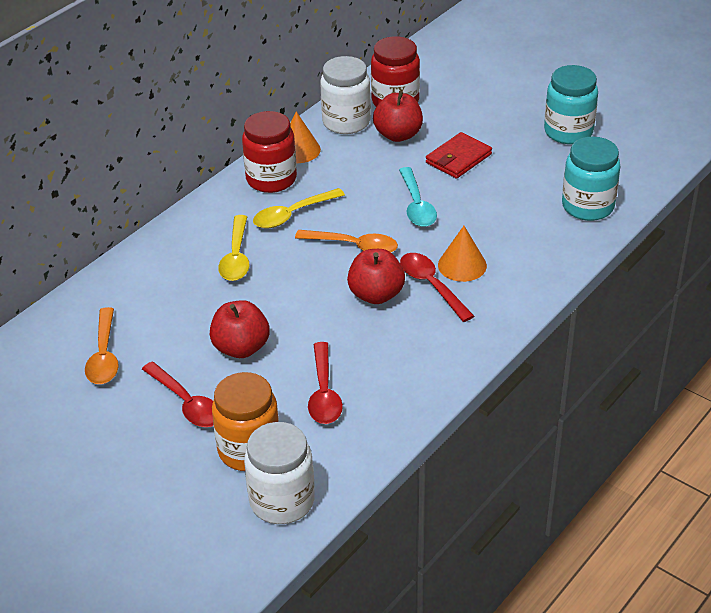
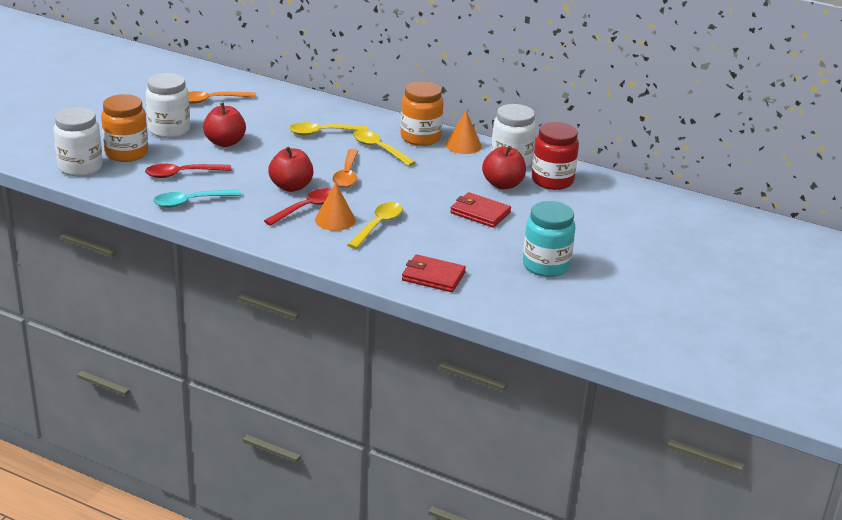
camera: 75 degrees right, 10 degrees down
red spoon [142,362,213,427] -> white jar [146,73,190,138]
red jar [242,111,297,193] -> orange jar [401,81,444,146]
turquoise spoon [399,167,437,227] -> turquoise spoon moved to [153,189,242,208]
turquoise jar [562,137,620,221] -> red wallet [402,254,466,292]
none -> yellow spoon [347,202,403,249]

